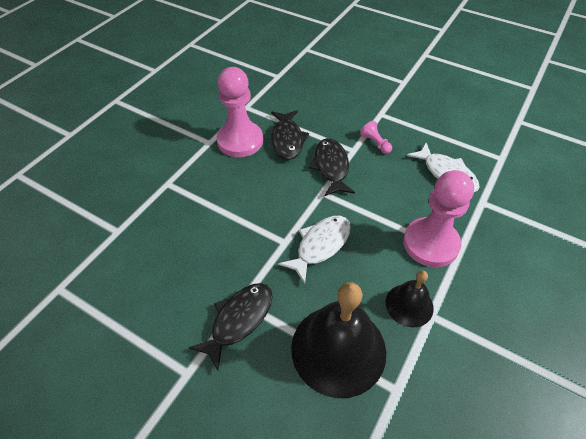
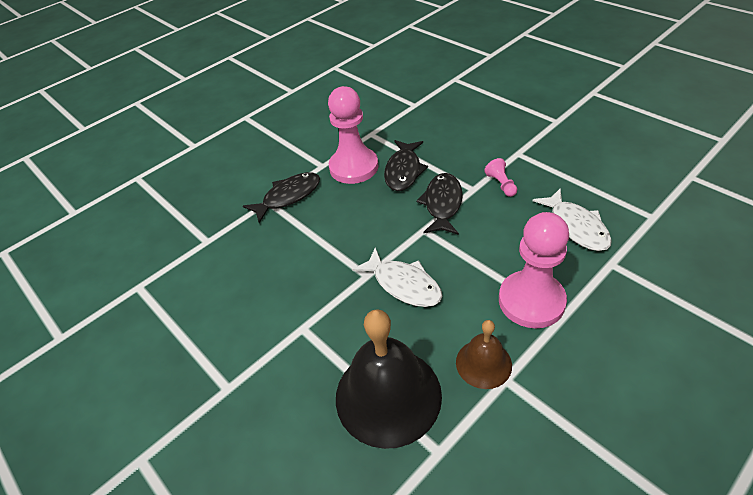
camera: 20 degrees right, 5 degrees down
black fish [188,283,272,371] -> black fish moved to [243,172,320,223]
white fish [278,216,351,284] -> white fish turned 75 degrees clockwise [352,247,442,307]
black bell [386,270,434,327] -> brown bell [456,320,512,389]

